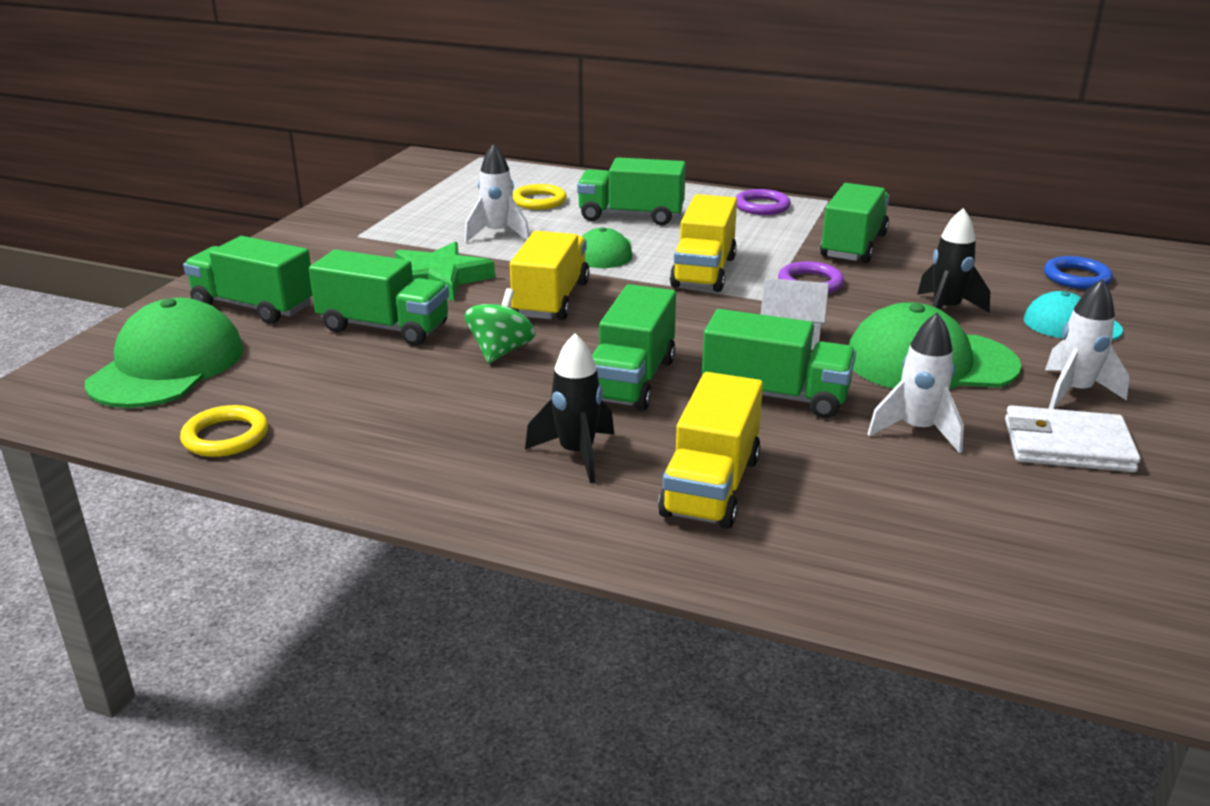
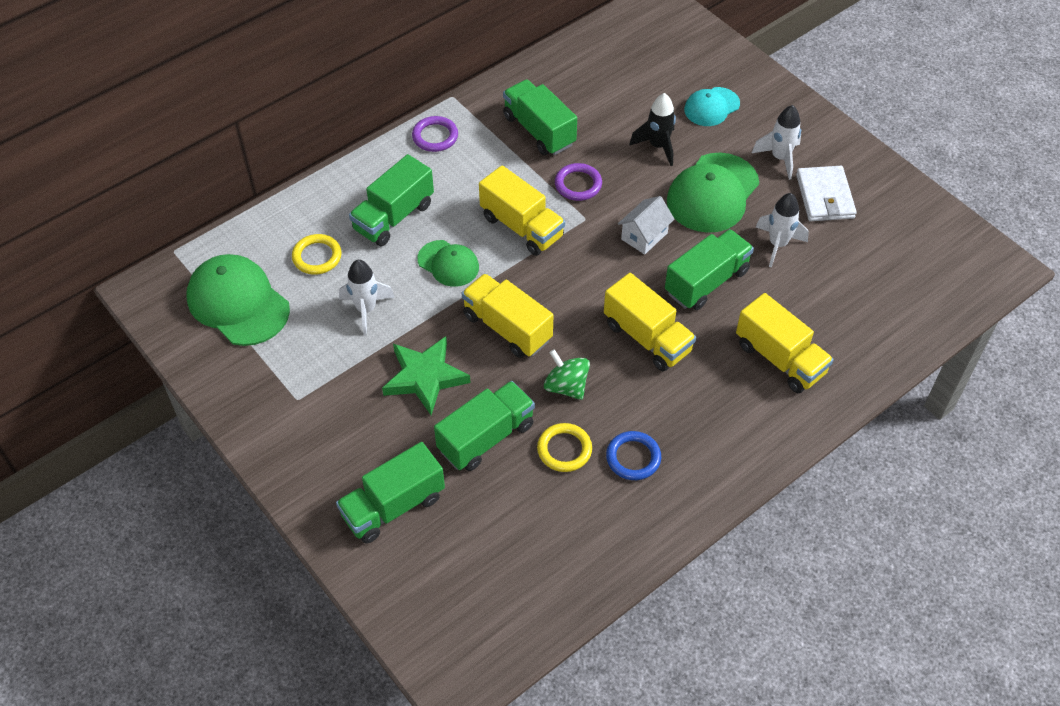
camera: 60 degrees left, 25 degrees up
green cap [85,298,244,408] -> green cap moved to [186,254,290,346]
yellow ring [180,405,268,457] -> yellow ring moved to [537,423,592,472]
black rocket [525,333,614,484] -> none
green truck [592,284,676,411] -> yellow truck [604,273,696,371]
white wallet [1005,405,1141,472] -> white wallet turned 45 degrees counterclockwise [796,166,857,221]
blue ring [1044,256,1113,289] -> blue ring moved to [606,431,661,480]

